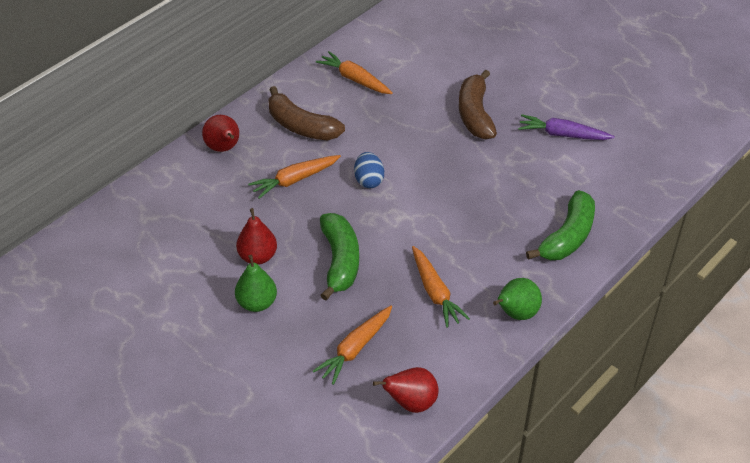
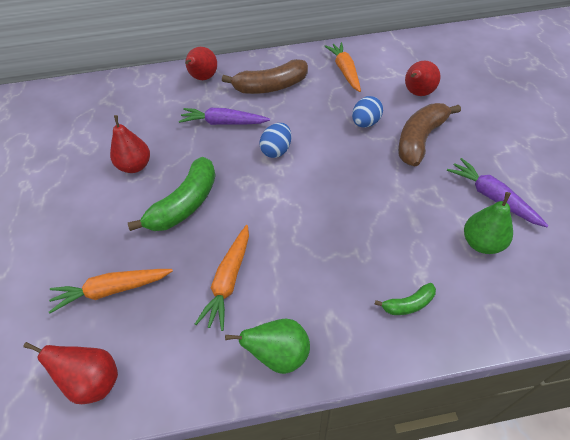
camera: 40 degrees right, 5 degrees up
green pear [235,255,277,312] -> green pear moved to [464,192,513,254]
orange carrot [248,155,341,199] -> purple carrot [179,108,270,125]
brown banana [268,86,345,140] -> brown banana turned 90 degrees counterclockwise [222,59,308,94]
green banana [526,190,595,260] -> green banana [374,283,436,315], size x0.50
none -> blue egg [352,96,383,127]
none -> red pear [405,61,441,96]

